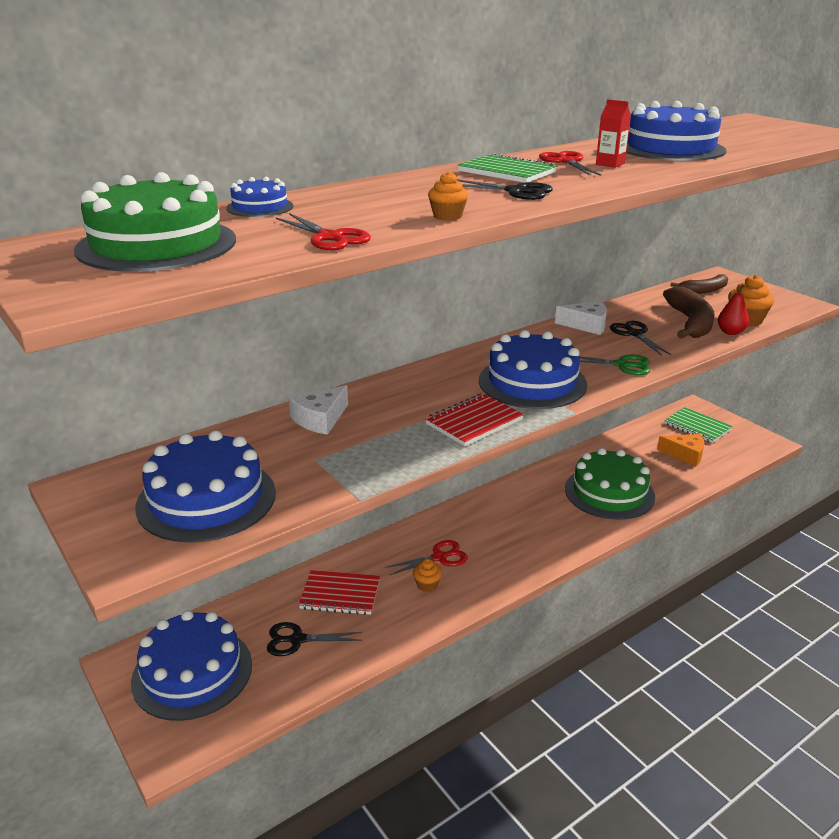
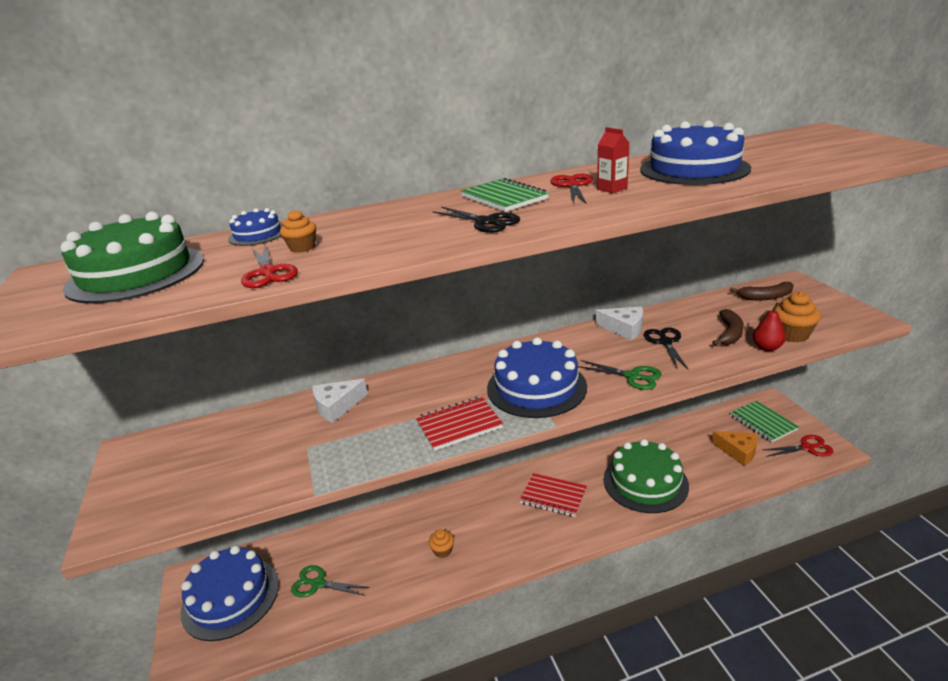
camera: 20 degrees right, 0 degrees up
blue cake [135,430,276,543] -> none
black scissors [267,622,362,656] -> green scissors [291,565,370,597]
red notebook [299,570,380,615] -> red notebook moved to [520,473,587,517]
red scissors [385,540,468,575] -> red scissors moved to [763,435,834,457]
orange cupcake [428,171,468,221] -> orange cupcake moved to [280,210,316,253]
brown banana [663,286,715,339] -> brown banana [712,309,744,346], size x0.62

